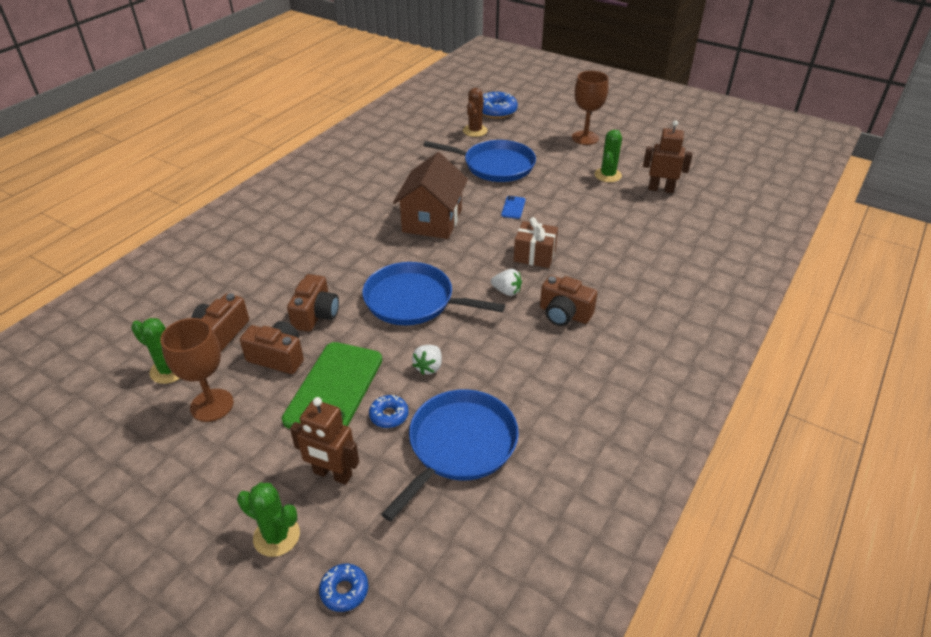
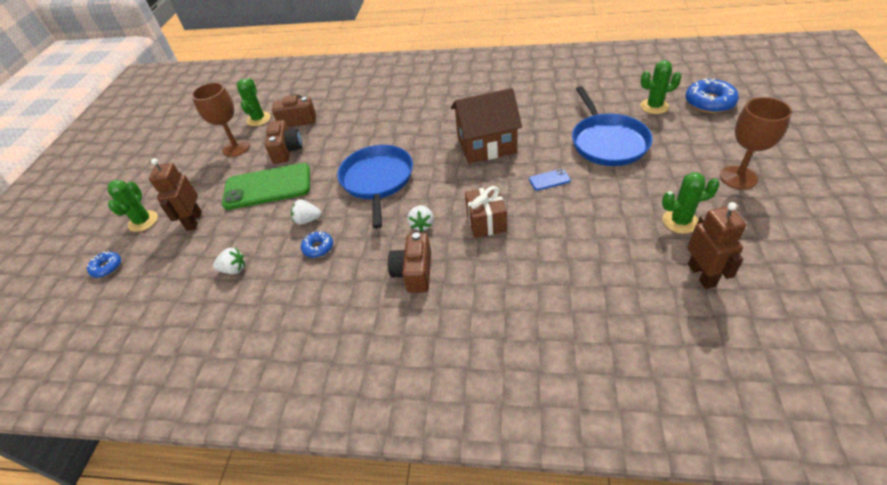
camera: 70 degrees right, 5 degrees up
brown camera [287,274,339,332] -> none
blue donut [369,394,409,428] -> blue donut moved to [301,231,333,258]
blue pan [381,389,519,521] -> white strawberry [213,247,245,274]
brown cactus [463,88,488,137] -> green cactus [640,60,682,114]

